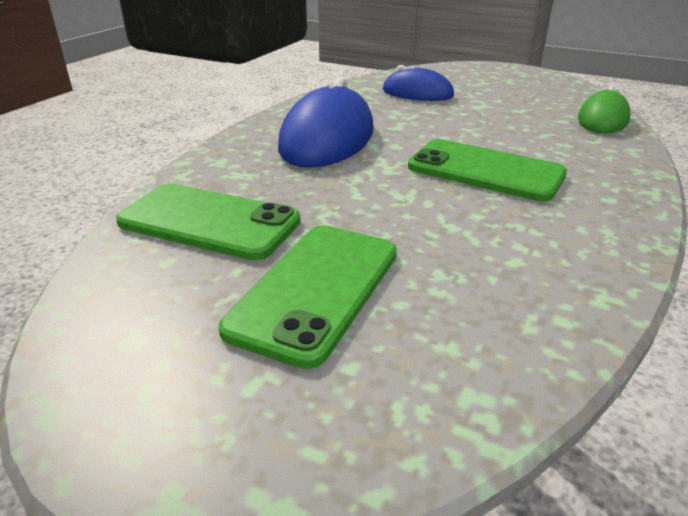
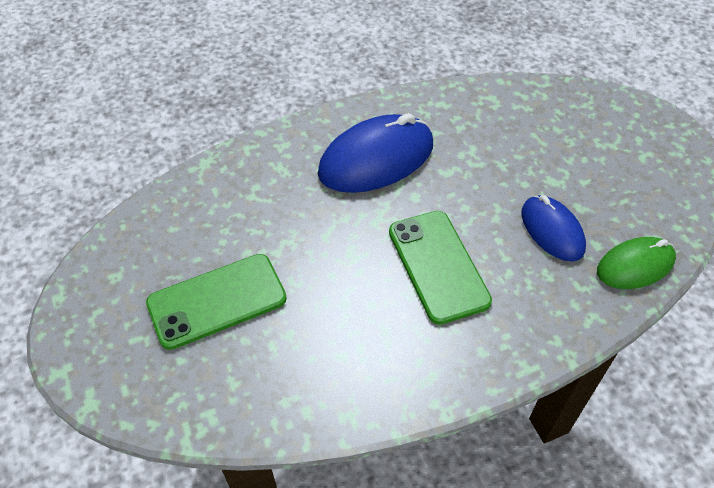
camera: 40 degrees right, 20 degrees up
green phone [116,183,301,260] -> none
blue mouse [383,65,454,101] -> blue mouse moved to [521,195,586,261]

